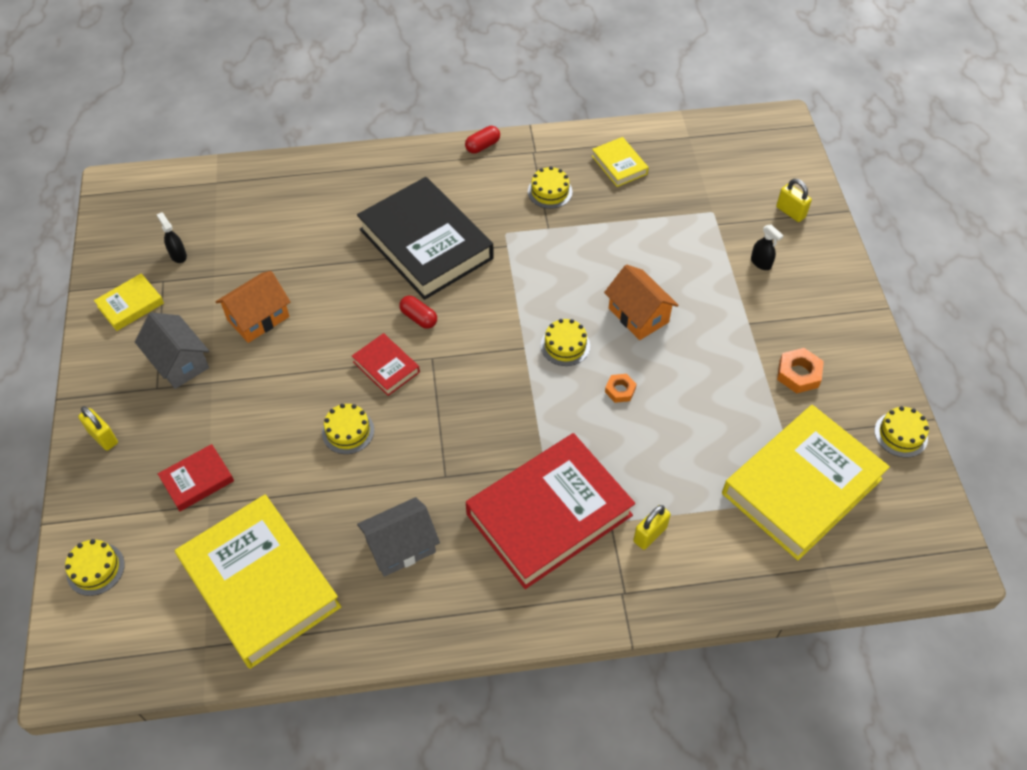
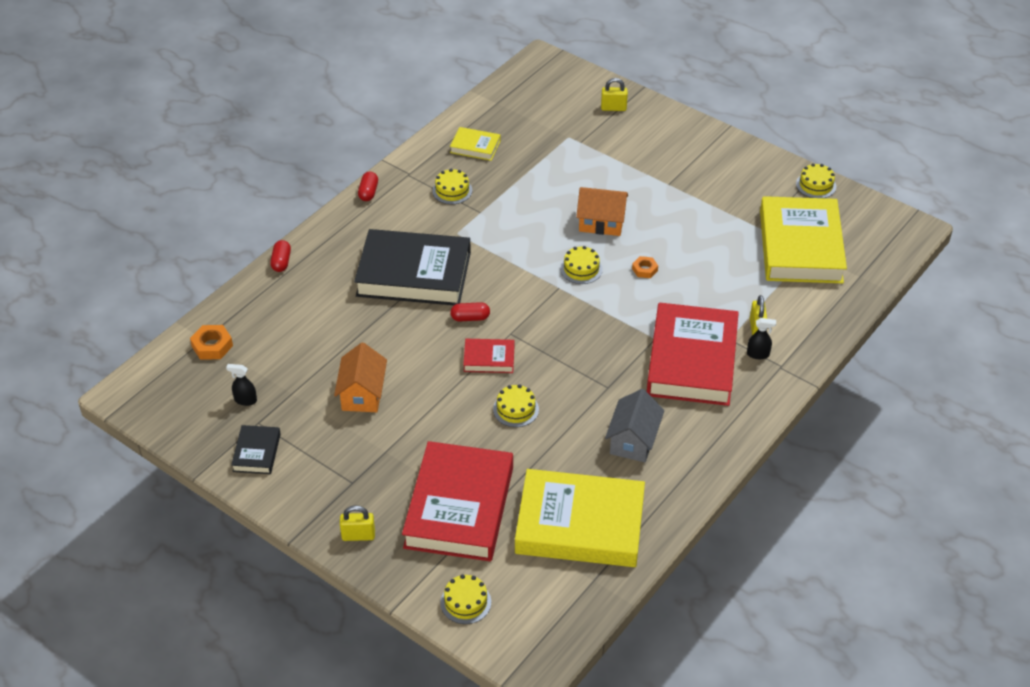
camera: 45 degrees left, 10 degrees down
yellow book [94,273,164,331] -> black book [231,425,281,474]
grey house [135,312,209,389] -> none
red book [158,444,234,511] -> red book [402,441,513,561], size x2.21
black spray bottle [751,225,783,270] -> black spray bottle moved to [747,318,776,359]
orange nut [777,348,824,394] -> orange nut moved to [190,325,233,360]
none -> red capsule [270,240,291,272]

